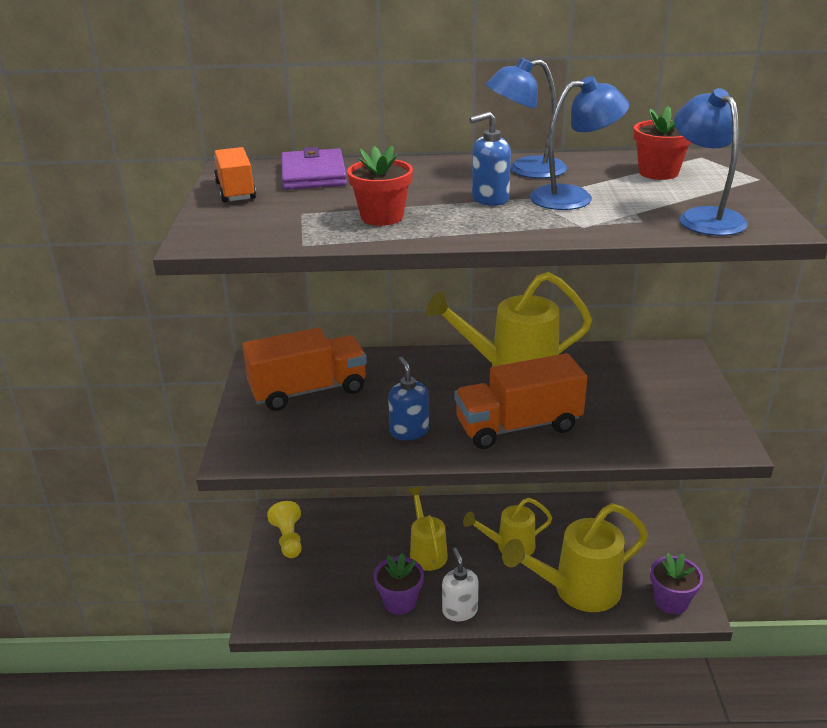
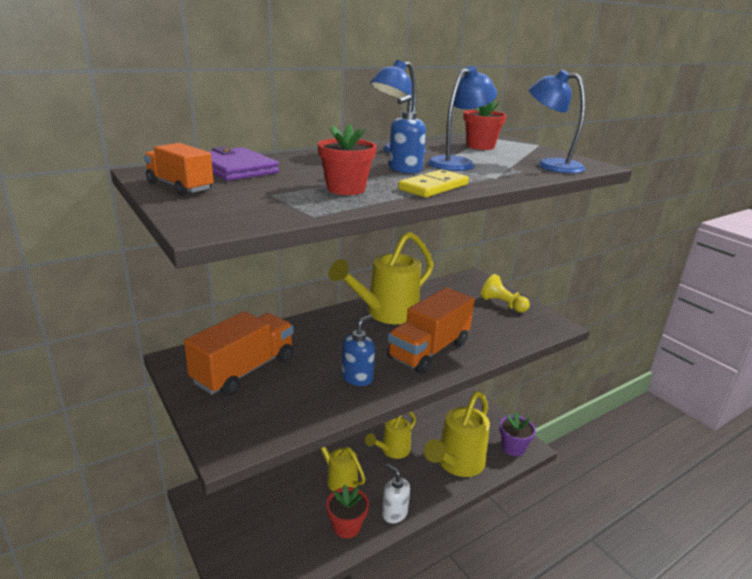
camera: 35 degrees left, 5 degrees down
yellow pawn [267,501,302,558] -> yellow pawn moved to [481,274,530,313]
purple flower pot [374,553,424,615] -> red flower pot [326,485,369,539]
blue soap dispenser [388,356,429,440] -> blue soap dispenser turned 90 degrees clockwise [342,315,375,386]
none -> yellow domino [398,169,469,198]

